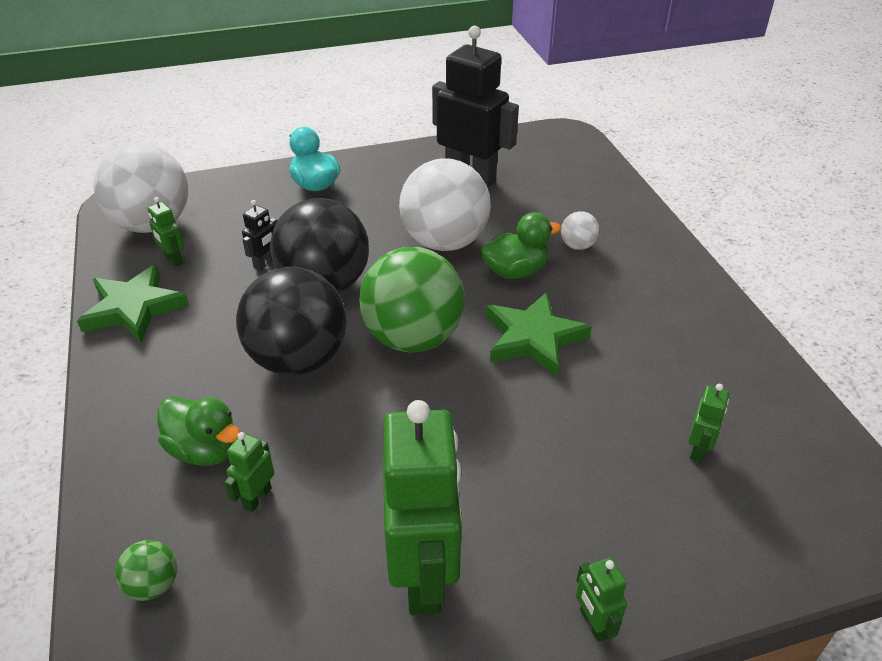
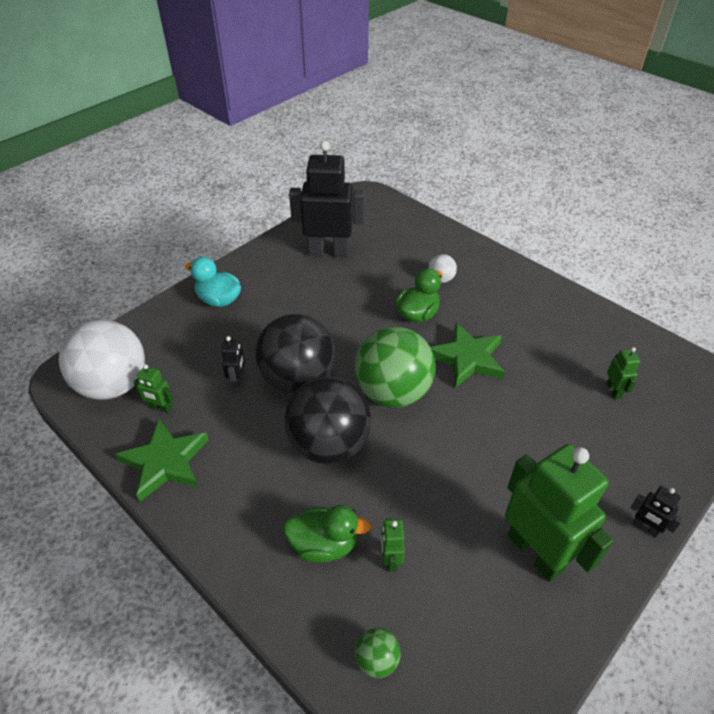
camera: 30 degrees left, 5 degrees up
white ball [399,159,491,251] -> none
green robot [576,558,627,642] -> black robot [630,486,683,538]

